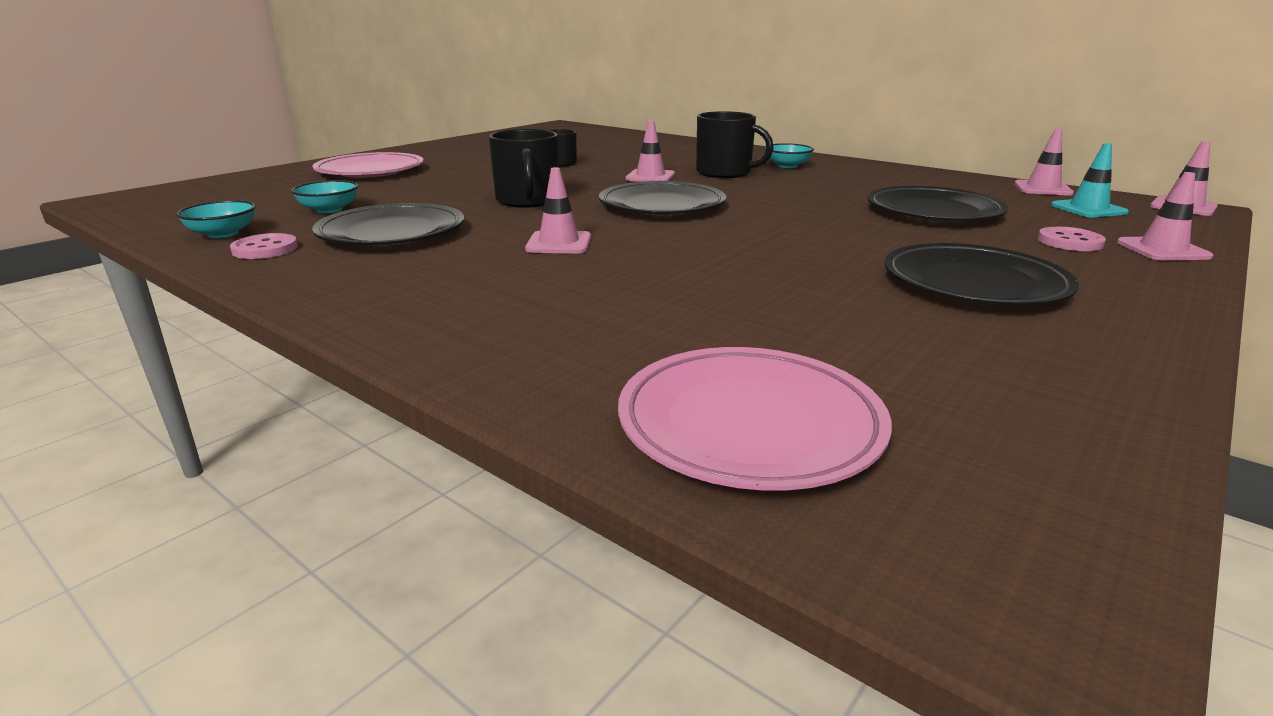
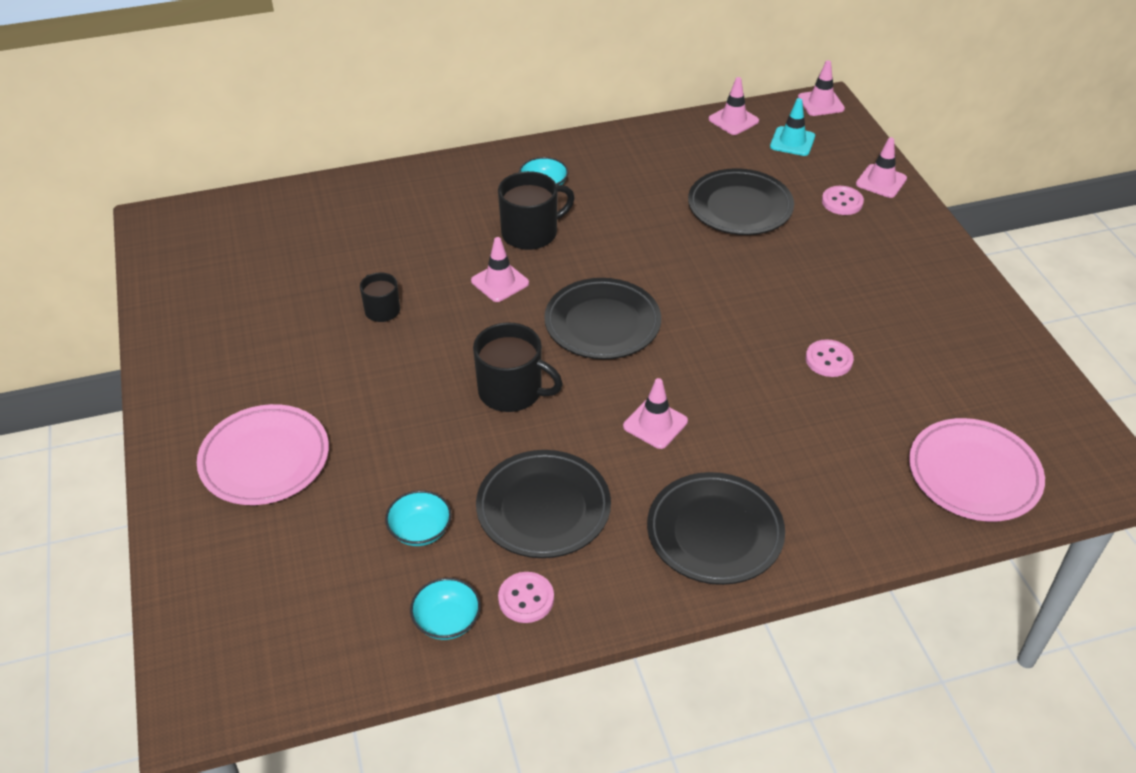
camera: 55 degrees left, 20 degrees up
black plate [884,243,1079,306] -> black plate moved to [647,472,785,585]
none -> pink button [806,339,854,377]

